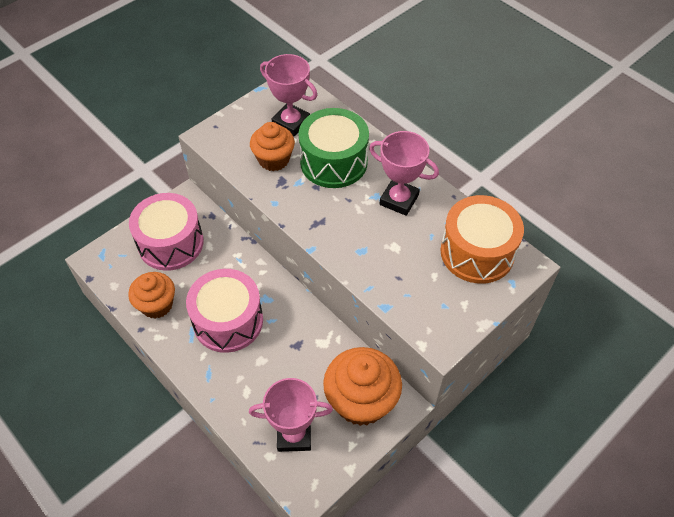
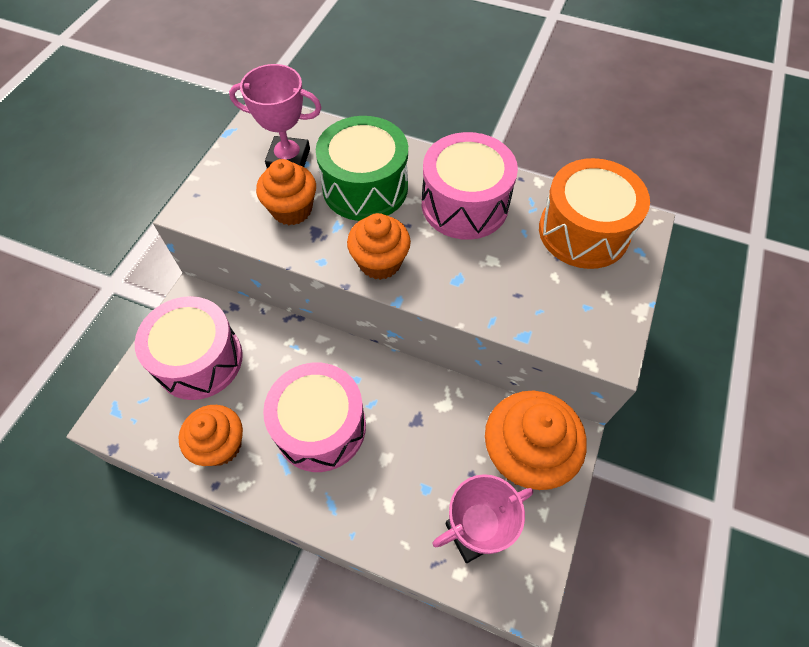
camera: 25 degrees left, 5 degrees up
pink trophy [369,131,439,216] -> pink drum [422,132,518,240]
none -> orange cupcake [347,213,411,280]

